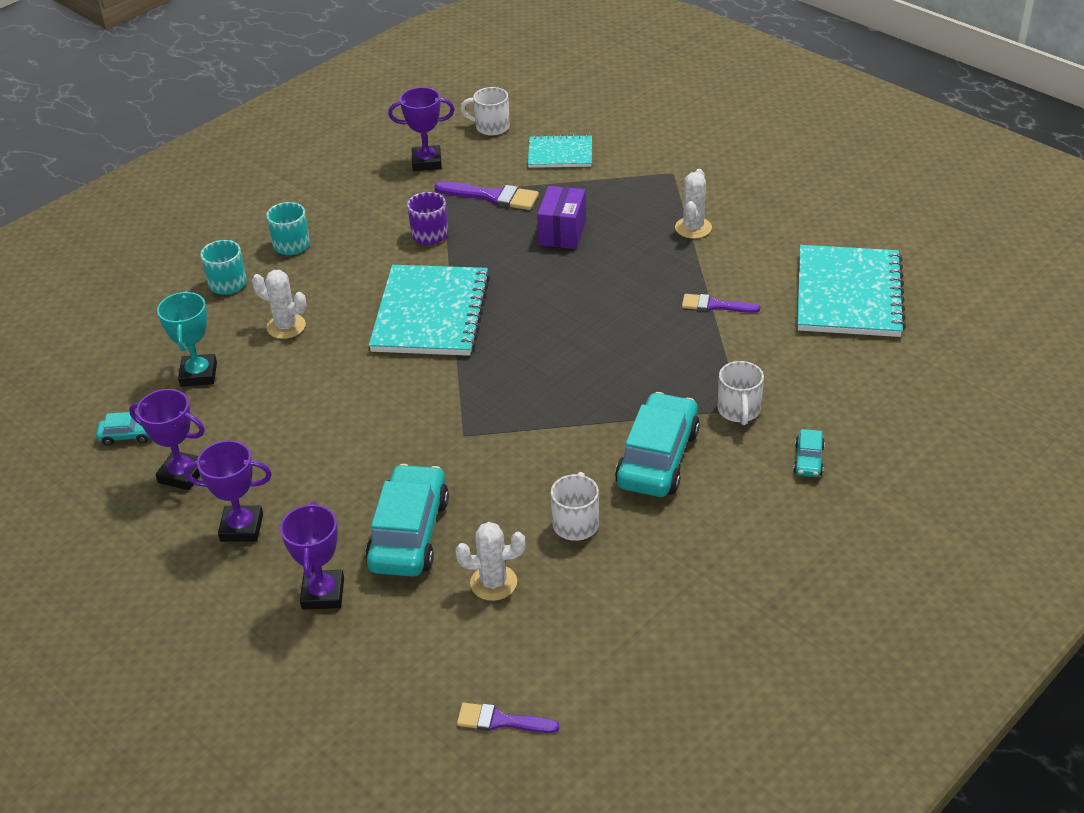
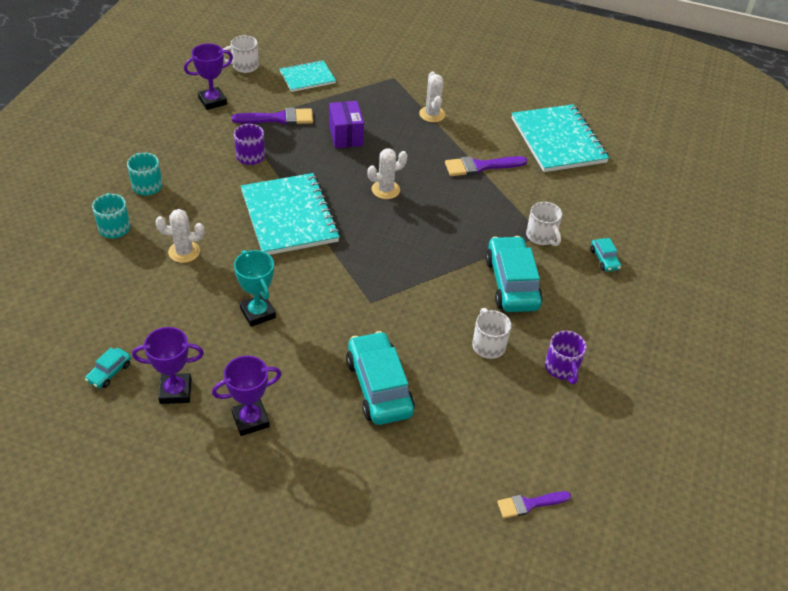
camera: 30 degrees left, 5 degrees up
turquoise car [96,412,150,446] -> turquoise car turned 150 degrees clockwise [85,348,131,388]
turquoise trophy [157,291,217,387] -> turquoise trophy moved to [234,250,276,327]
purple trophy [280,501,344,610] -> none
white cactus [456,522,525,601] -> white cactus moved to [368,148,407,199]
purple brush [682,294,760,313] -> purple brush [445,156,527,176], size x1.52
none -> purple mug [545,331,586,384]

